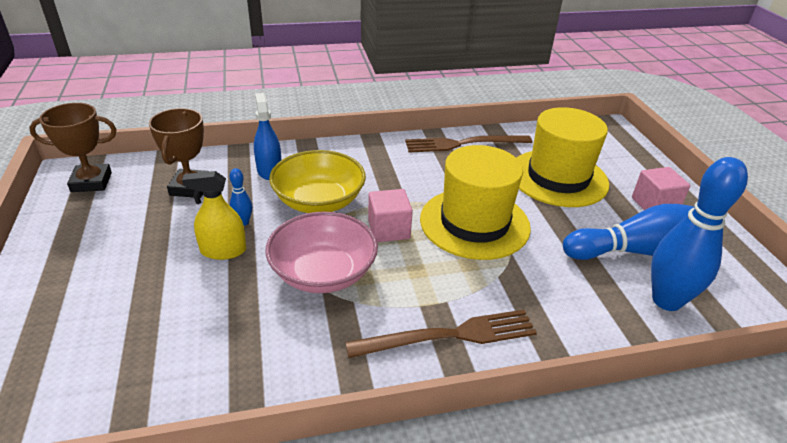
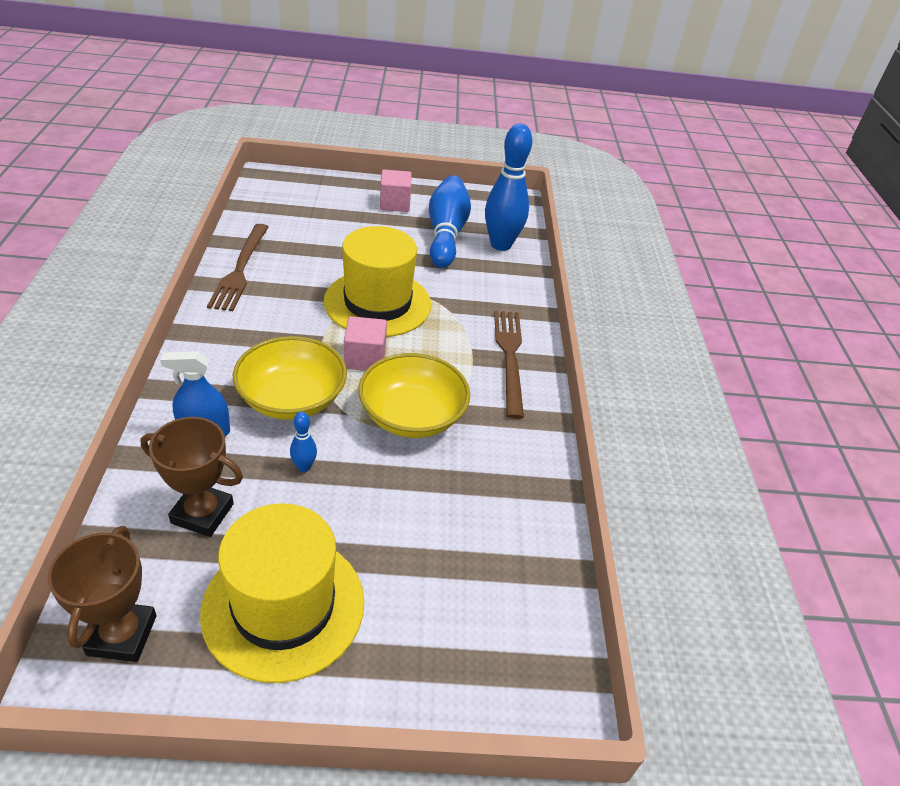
camera: 80 degrees left, 5 degrees up
yellow spray bottle [182,171,246,260] -> none
pink bowl [265,212,378,293] -> yellow bowl [358,353,470,438]
yellow hat [517,107,609,207] -> yellow hat moved to [200,503,364,683]

